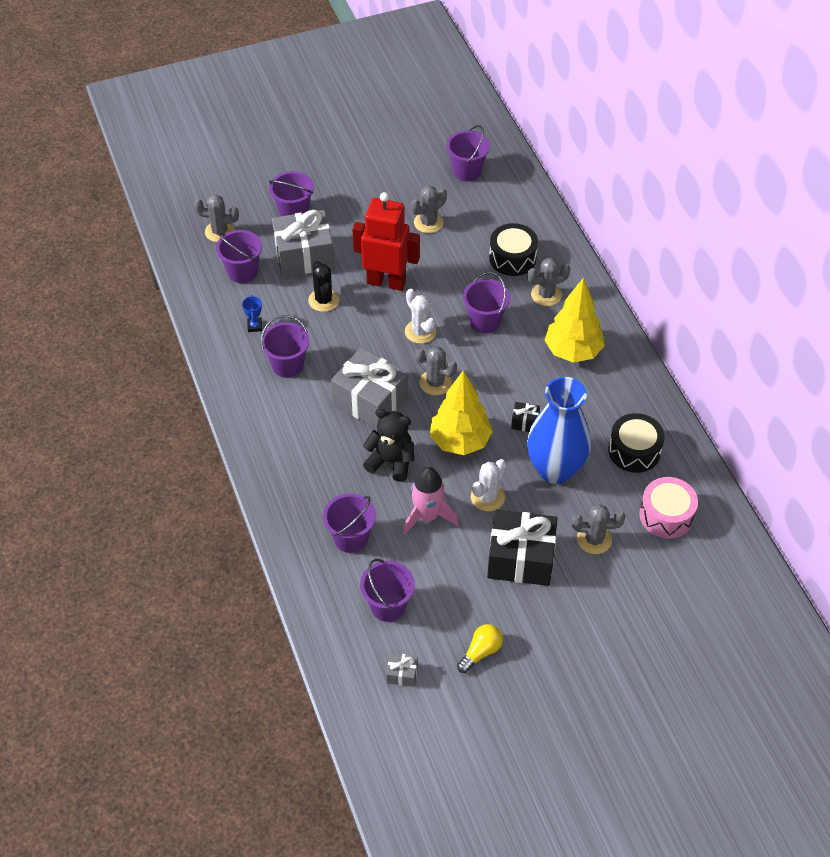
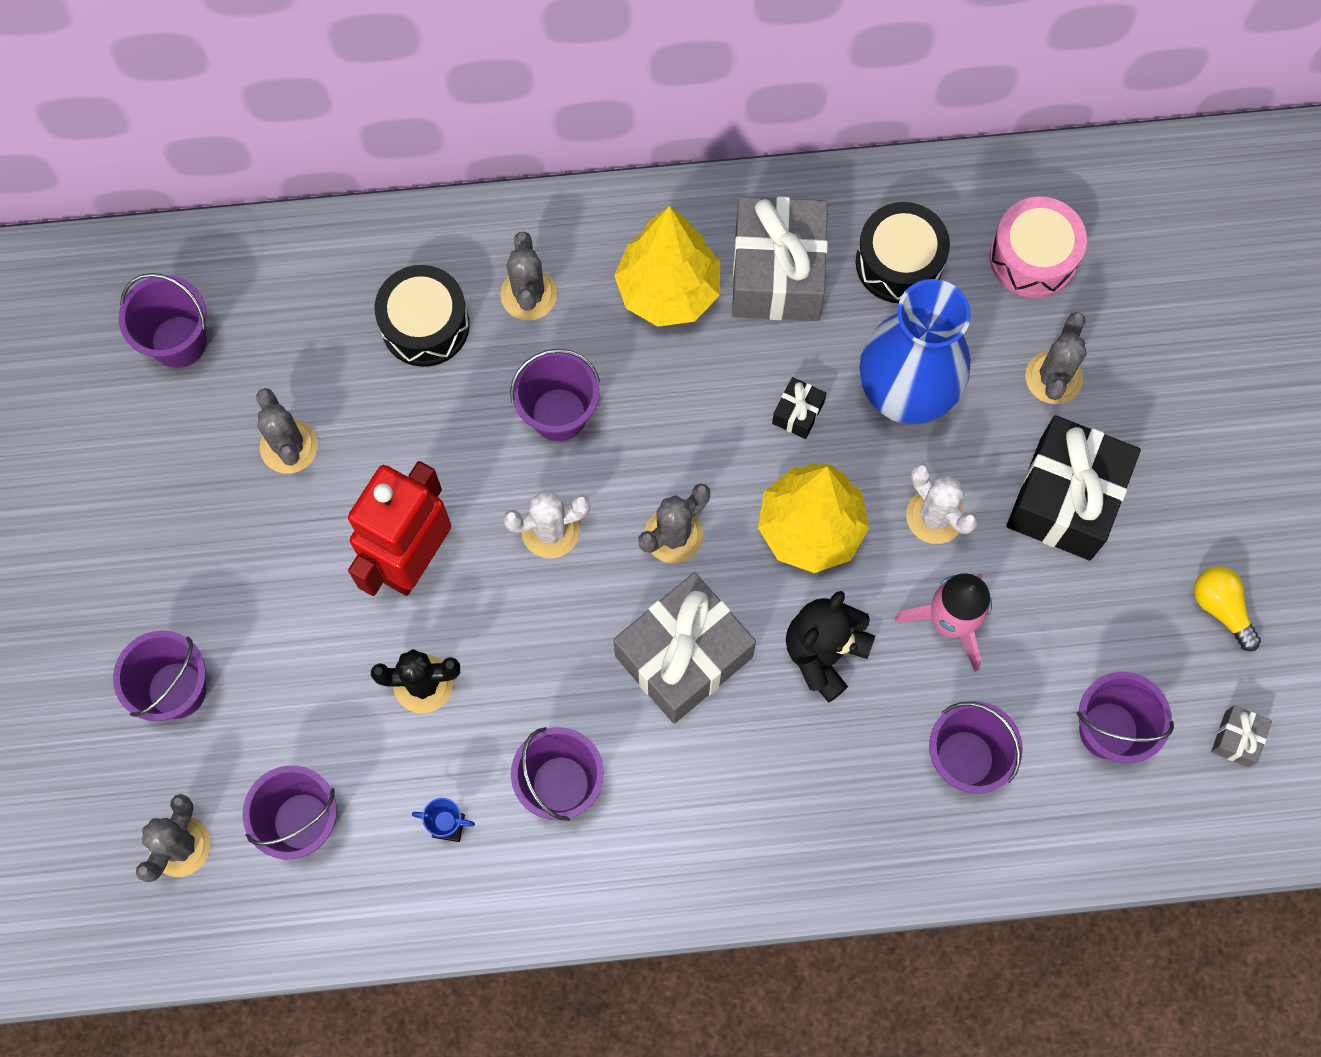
camera: 75 degrees left, 20 degrees up
grey gift [272,210,335,277] -> grey gift moved to [732,196,828,321]

